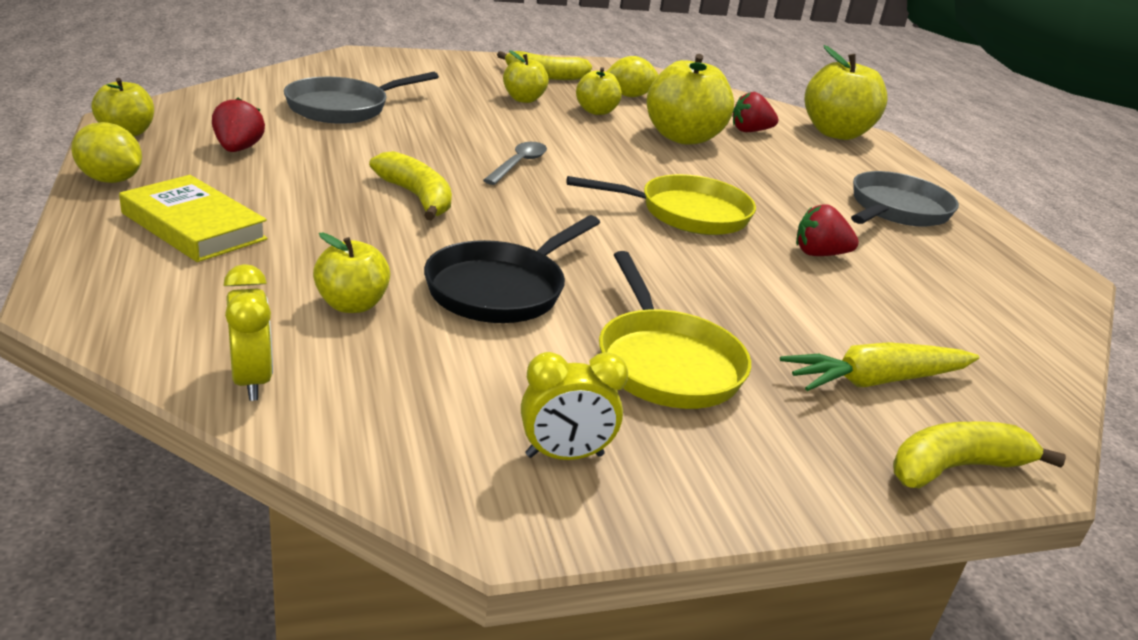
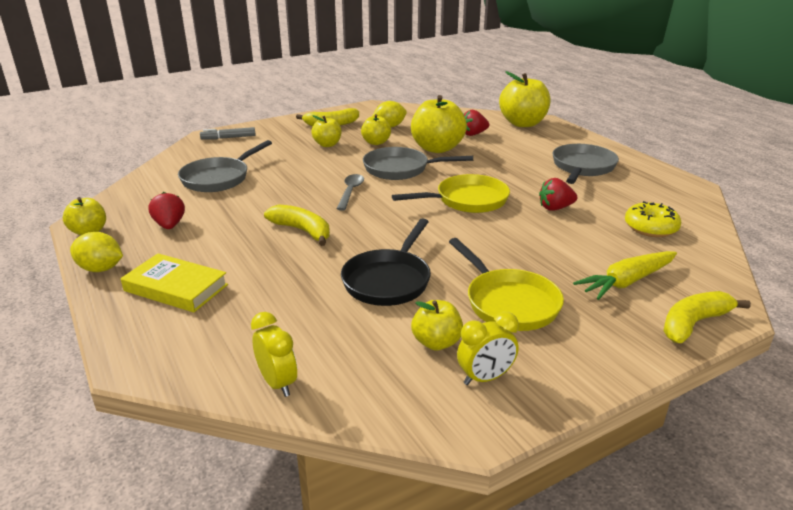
camera: 10 degrees left, 0 degrees up
yellow apple [313,233,390,313] -> yellow apple moved to [411,300,463,350]
none -> grey marker [200,127,256,139]
none -> grey pan [363,147,473,180]
none -> yellow donut [625,201,682,237]

